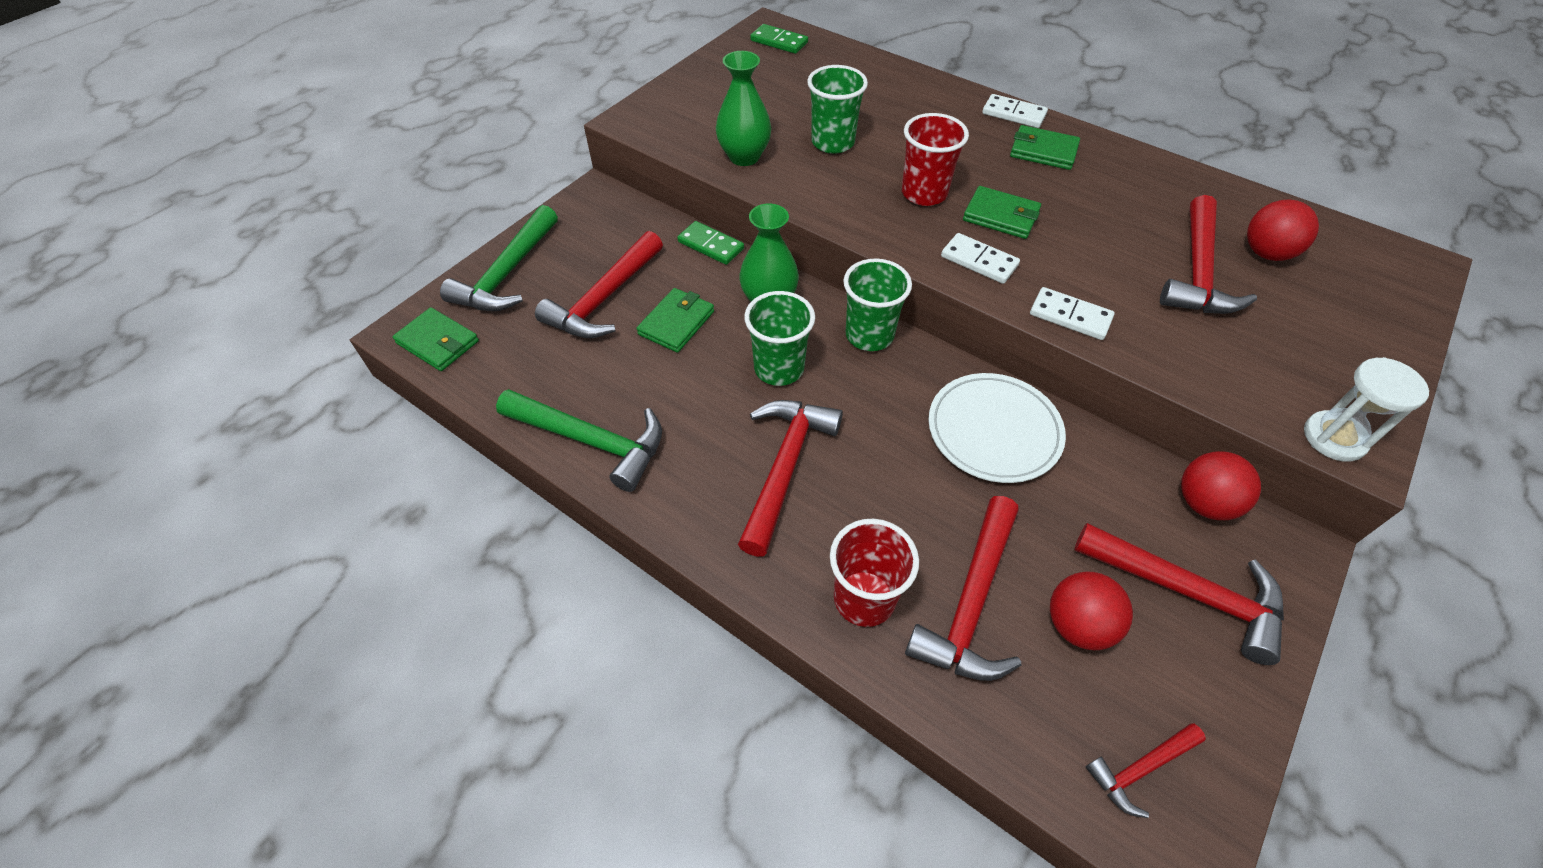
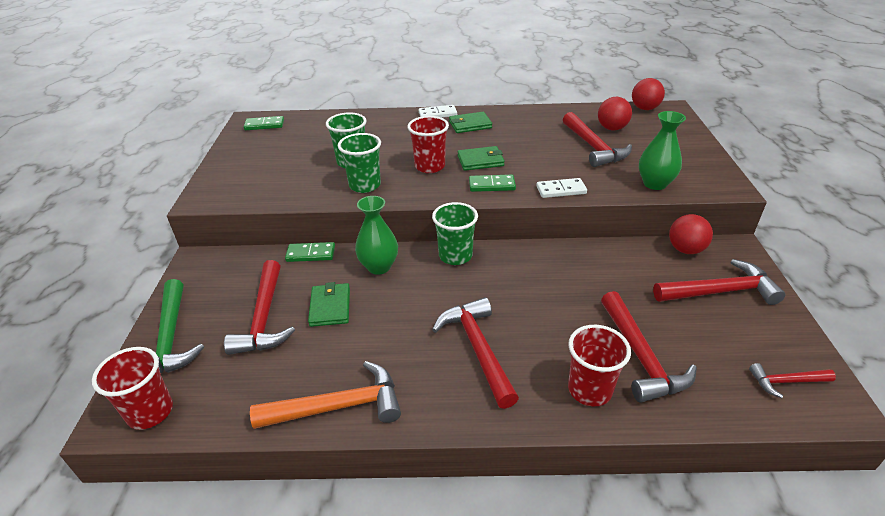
camera: 35 degrees left, 15 degrees down
green wallet [392,307,479,371] -> red cup [92,347,173,430]
green hammer [496,389,662,492] -> orange hammer [250,361,401,429]
green vase [716,51,772,166] -> green vase moved to [639,111,686,190]
green cup [744,291,815,386] -> green cup moved to [338,133,381,193]
white plate [928,373,1066,483] -> none
white domino [941,233,1020,284] -> green domino [469,175,516,192]
red ball [1050,571,1133,650] -> red ball moved to [632,78,665,110]
red hammer [1086,723,1206,818] -> red hammer turned 60 degrees clockwise [749,363,836,398]
white hourglass [1304,357,1429,462] -> none

